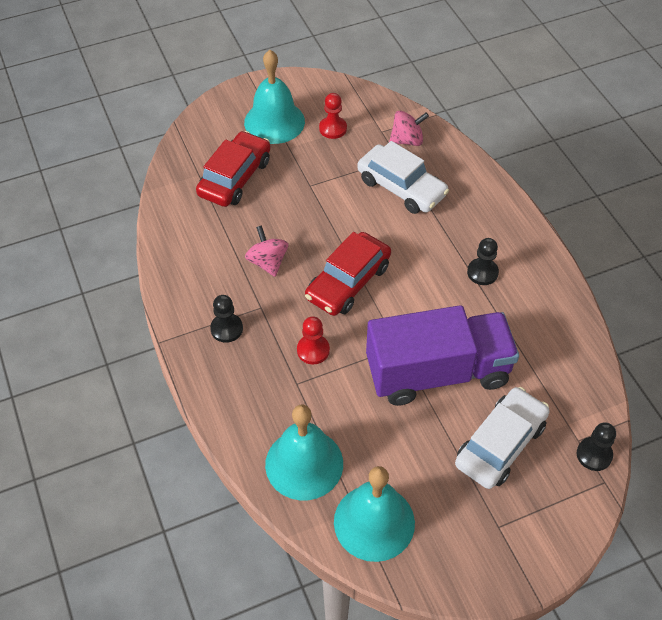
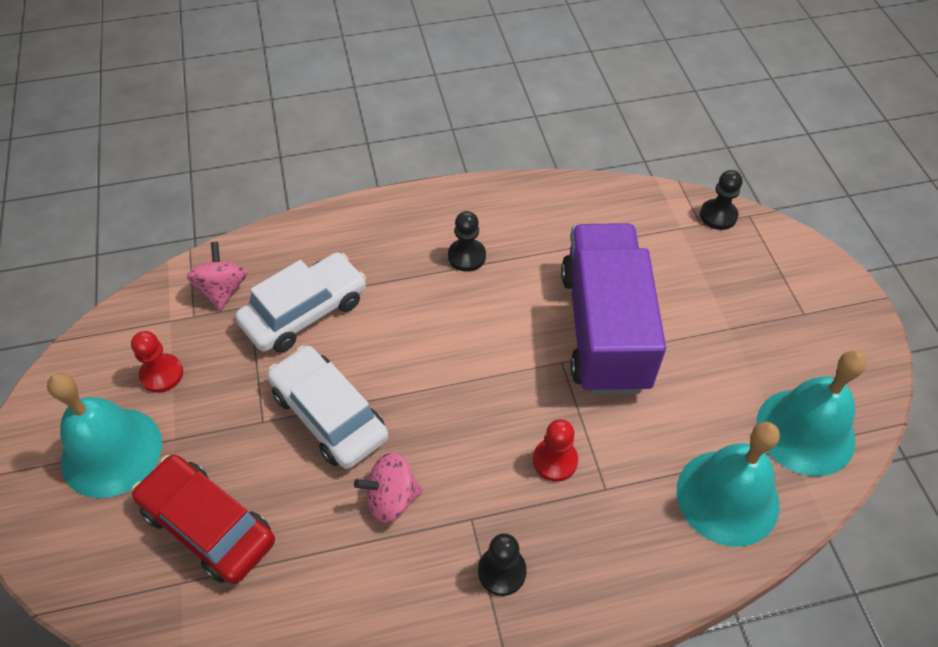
camera: 80 degrees left, 0 degrees up
red car [305,232,391,316] -> none
white car [455,387,550,489] -> white car moved to [268,345,388,469]

